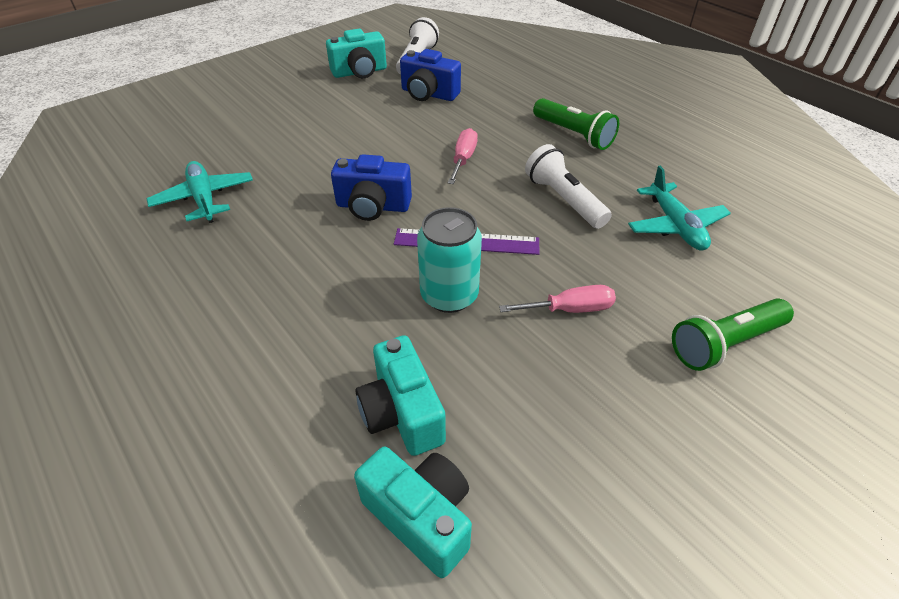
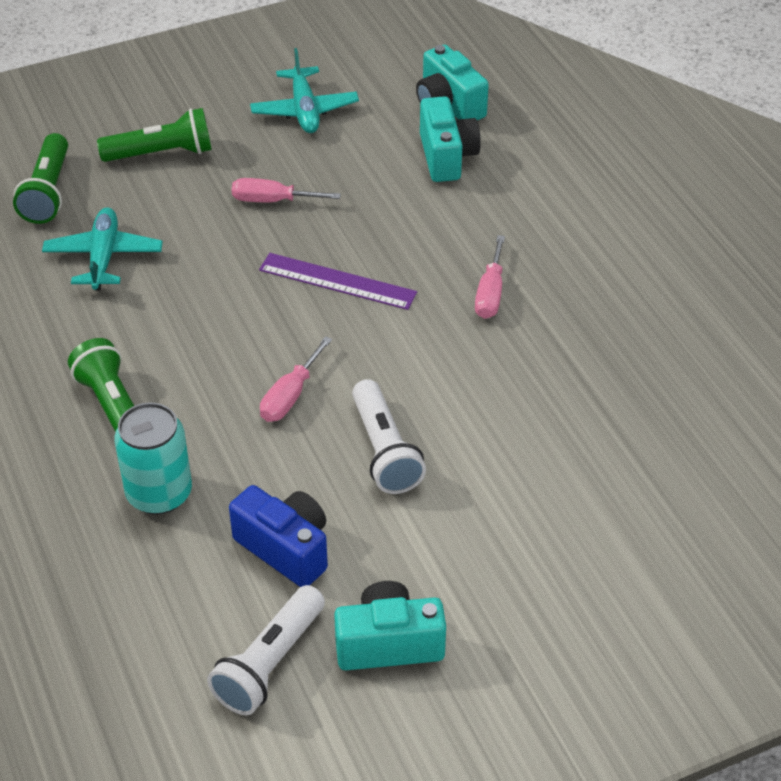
camera: 165 degrees left, 0 degrees up
turquoise plane [147,161,253,223] -> turquoise plane moved to [250,48,359,133]
blue camera [331,154,412,221] -> none
turquoise can [417,207,482,313] -> turquoise can moved to [115,402,192,515]
white flashlight [525,144,612,229] -> white flashlight moved to [352,379,426,494]
none -> green flashlight [13,133,68,224]
none -> pink screwdriver [475,235,505,319]

